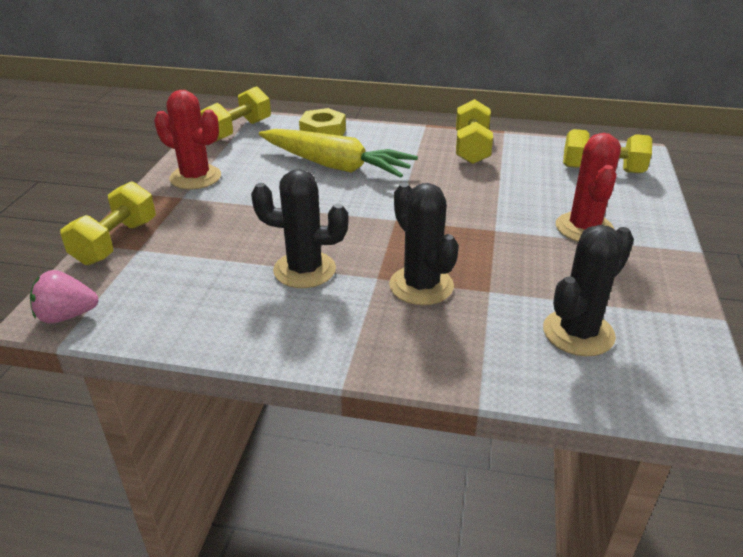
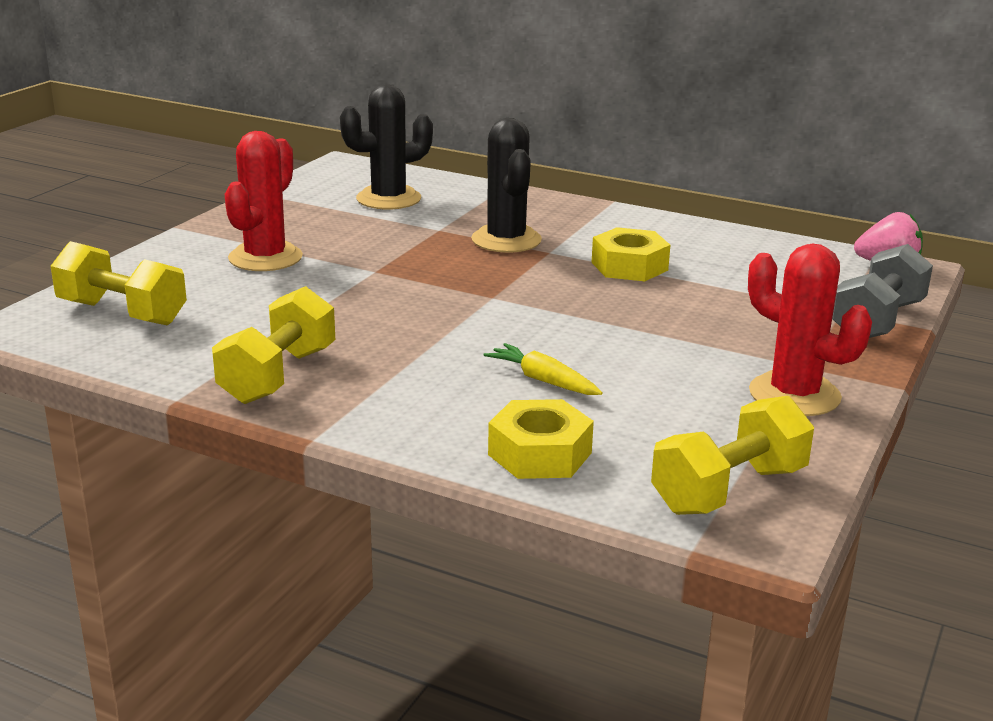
camera: 165 degrees left, 10 degrees down
yellow dumbbell [60,181,156,265] -> grey dumbbell [832,244,933,338]
black cactus [251,169,348,288] -> yellow nut [591,227,670,281]
yellow carrot [259,129,418,178] -> yellow carrot [484,343,603,395], size x0.45

